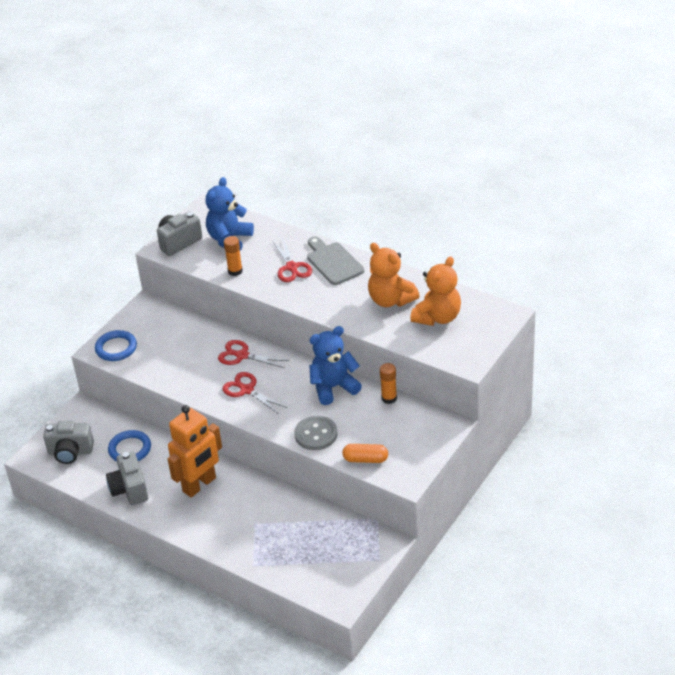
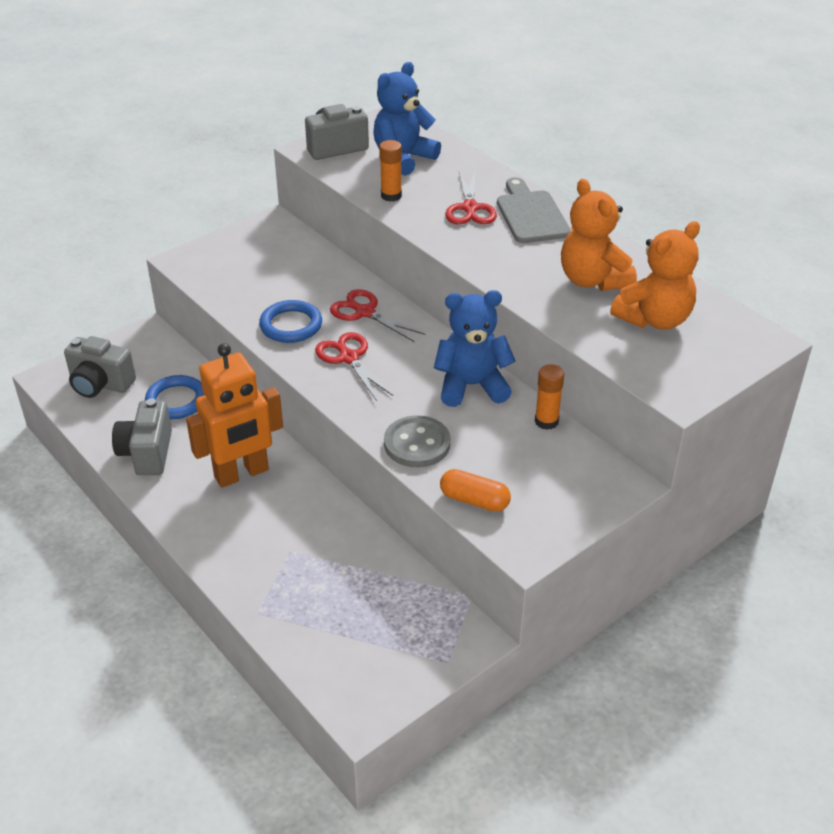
camera: 15 degrees right, 0 degrees up
blue ring [95,330,137,361] -> blue ring moved to [259,300,322,343]

